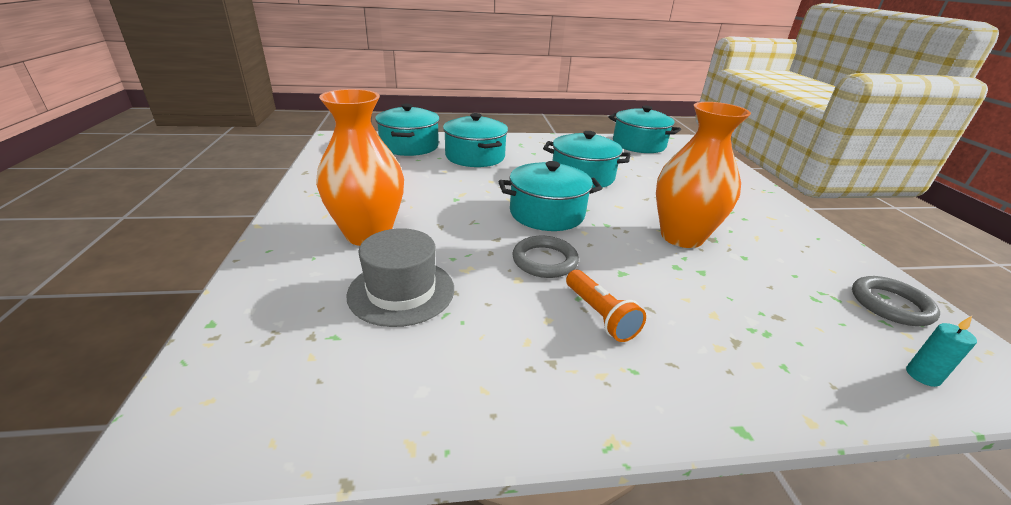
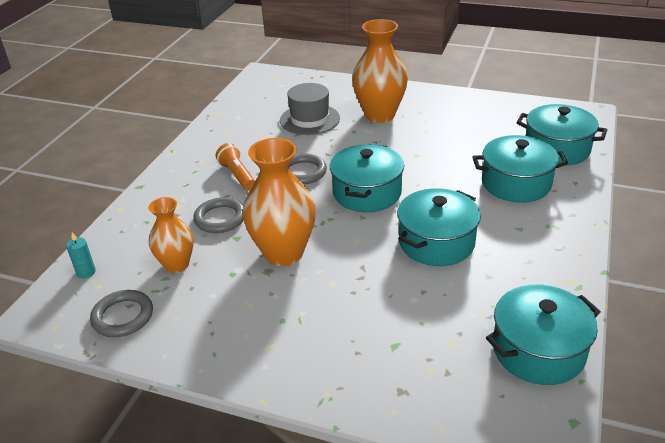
camera: 120 degrees right, 5 degrees up
orange flashlight [566,270,646,342] -> orange flashlight turned 60 degrees clockwise [216,143,255,190]
none -> orange vase [148,197,194,273]
none -> grey ring [193,197,244,233]

